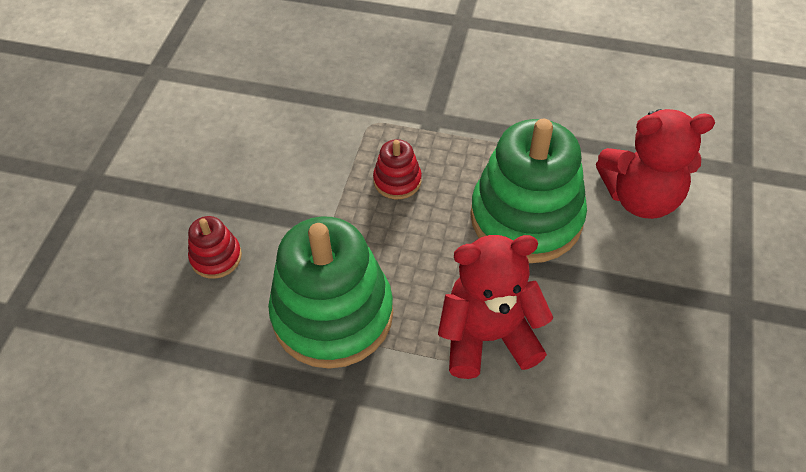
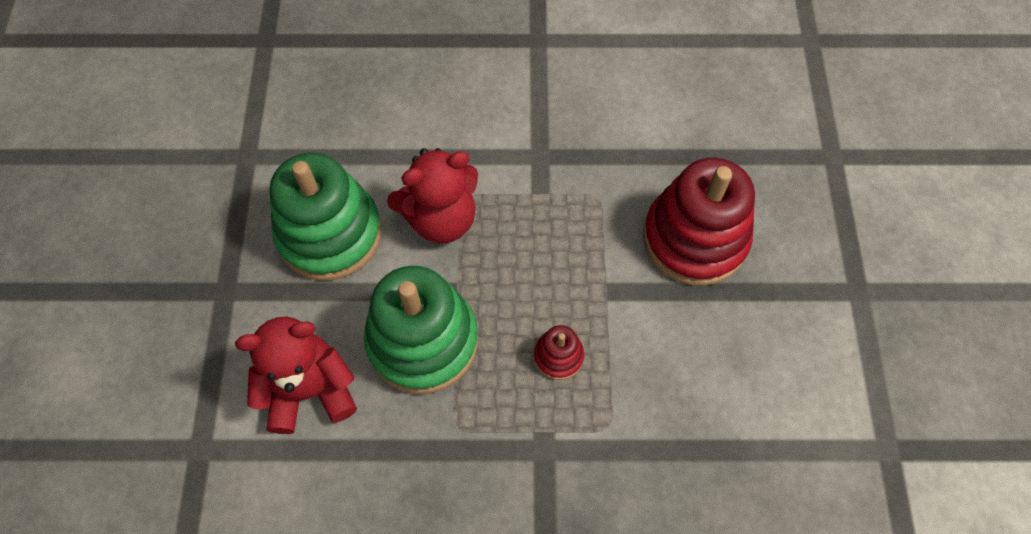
camera: 165 degrees right, 10 degrees up
red stacking toy [188,216,242,279] -> red stacking toy [643,158,755,286], size x2.25
green stacking toy [268,216,393,369] -> green stacking toy moved to [270,153,382,281]

